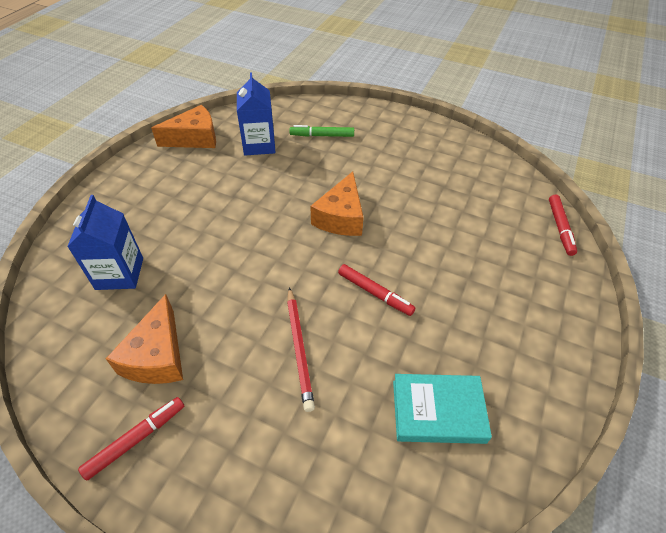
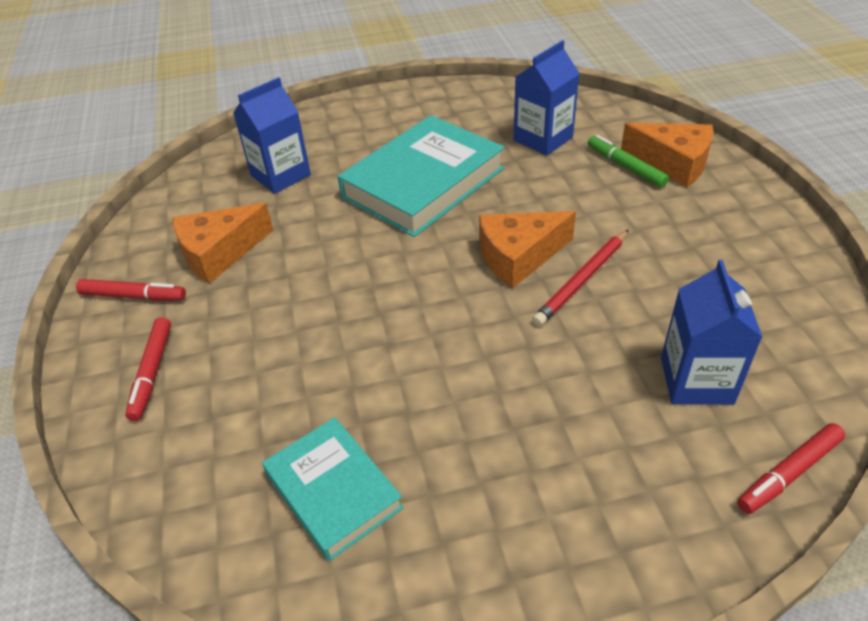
camera: 55 degrees right, 5 degrees down
orange cheese [151,105,216,148] -> orange cheese moved to [621,123,713,188]
red pencil [287,287,315,412] -> red pencil moved to [532,229,629,326]
red marker [338,264,415,316] -> red marker moved to [125,317,171,421]
none -> turquoise book [338,115,505,237]
none -> blue carton [661,260,763,405]

